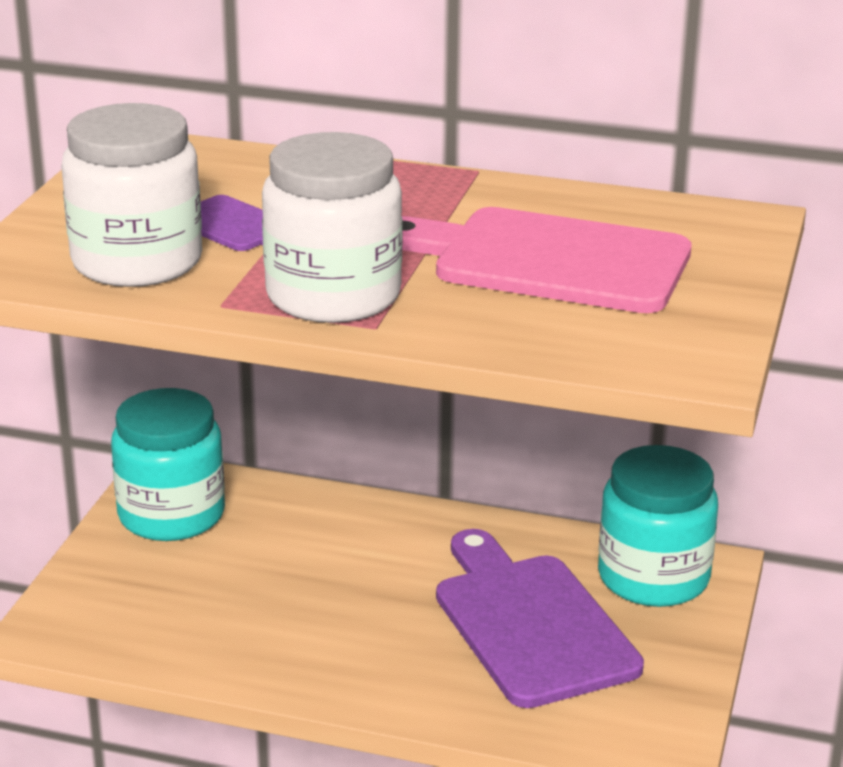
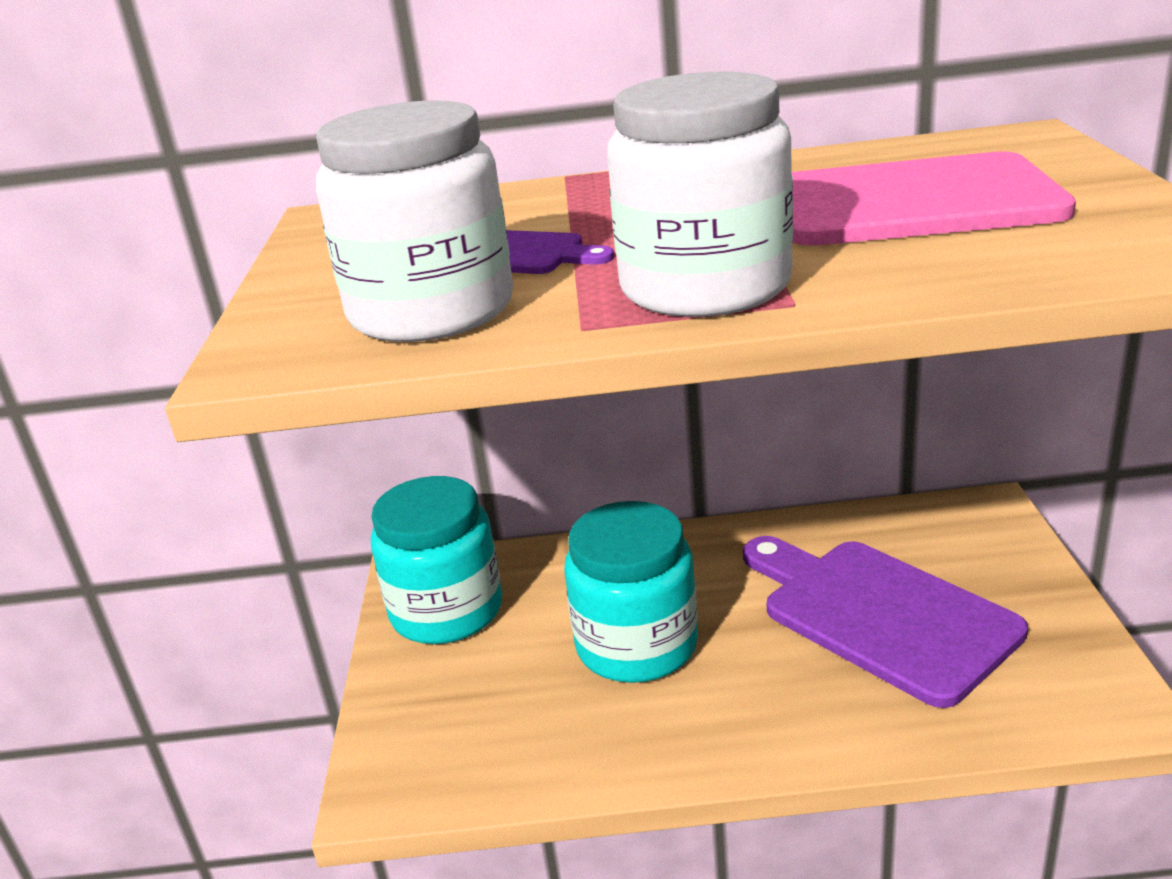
camera: 15 degrees left, 0 degrees up
turquoise jar [598,445,718,607] -> turquoise jar moved to [564,501,698,683]

